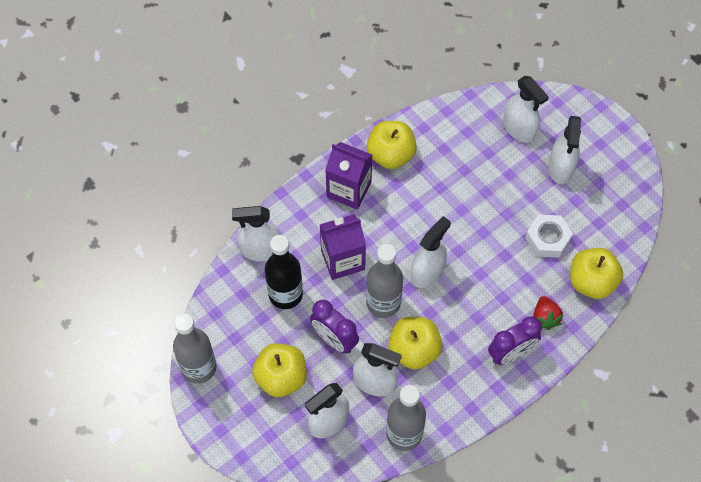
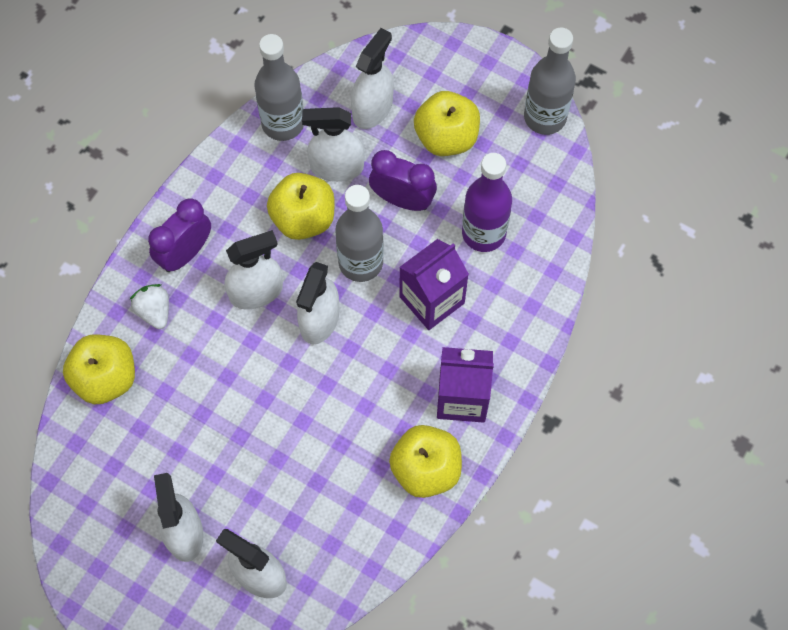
camera: 160 degrees right, 5 degrees up
white spray bottle [232,206,281,261] -> white spray bottle moved to [225,230,283,309]
black bottle [265,235,303,309] -> purple bottle [462,153,512,252]
white nut [525,214,573,258] -> none
red strawberry [533,296,563,330] -> white strawberry [129,284,169,329]

